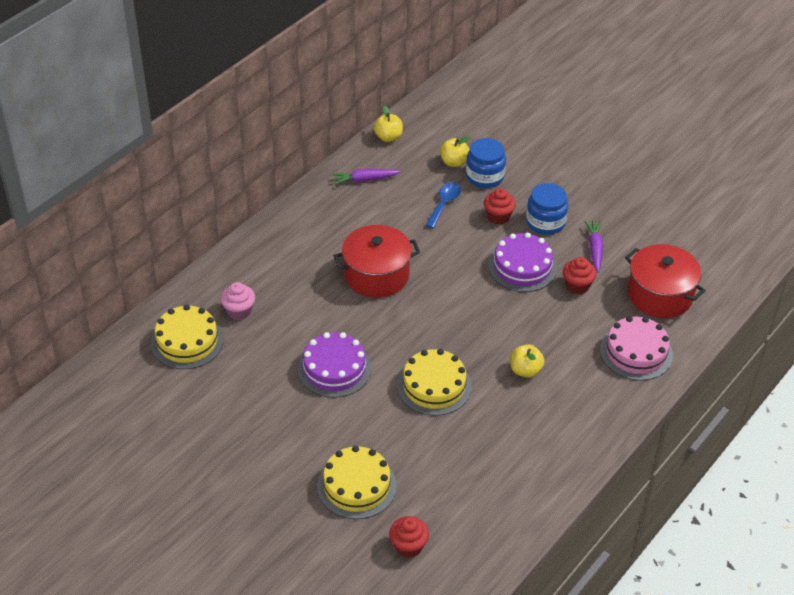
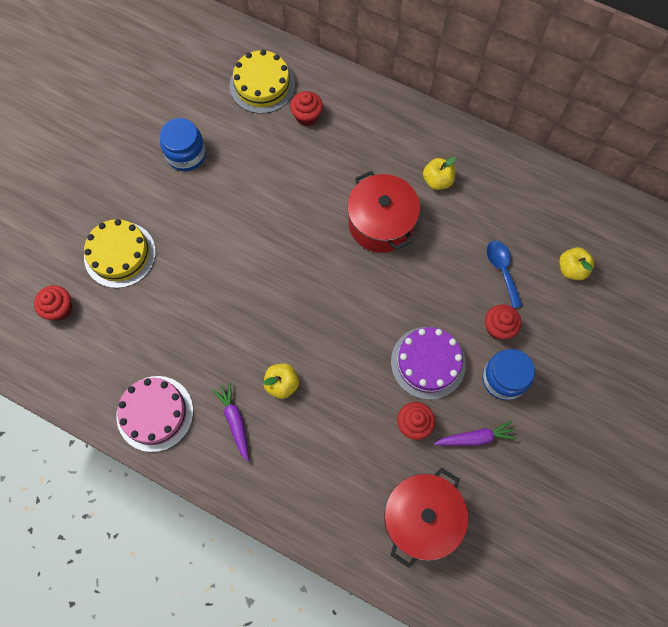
camera: 80 degrees right, 25 degrees up
pink cupcake [221,282,255,320] -> red cupcake [290,91,323,126]
purple cake [298,332,371,398] -> none
purple carrot [332,169,401,185] -> purple carrot moved to [212,382,249,462]
yellow apple [374,105,403,142] -> yellow apple moved to [423,157,456,190]
yellow cake [397,349,472,416] -> none
blue spoon [425,182,461,229] -> blue spoon turned 120 degrees counterclockwise [487,240,523,308]
blue jar [466,138,506,188] -> blue jar moved to [160,118,206,171]
pink cake [600,316,673,381] -> pink cake moved to [116,376,193,452]

